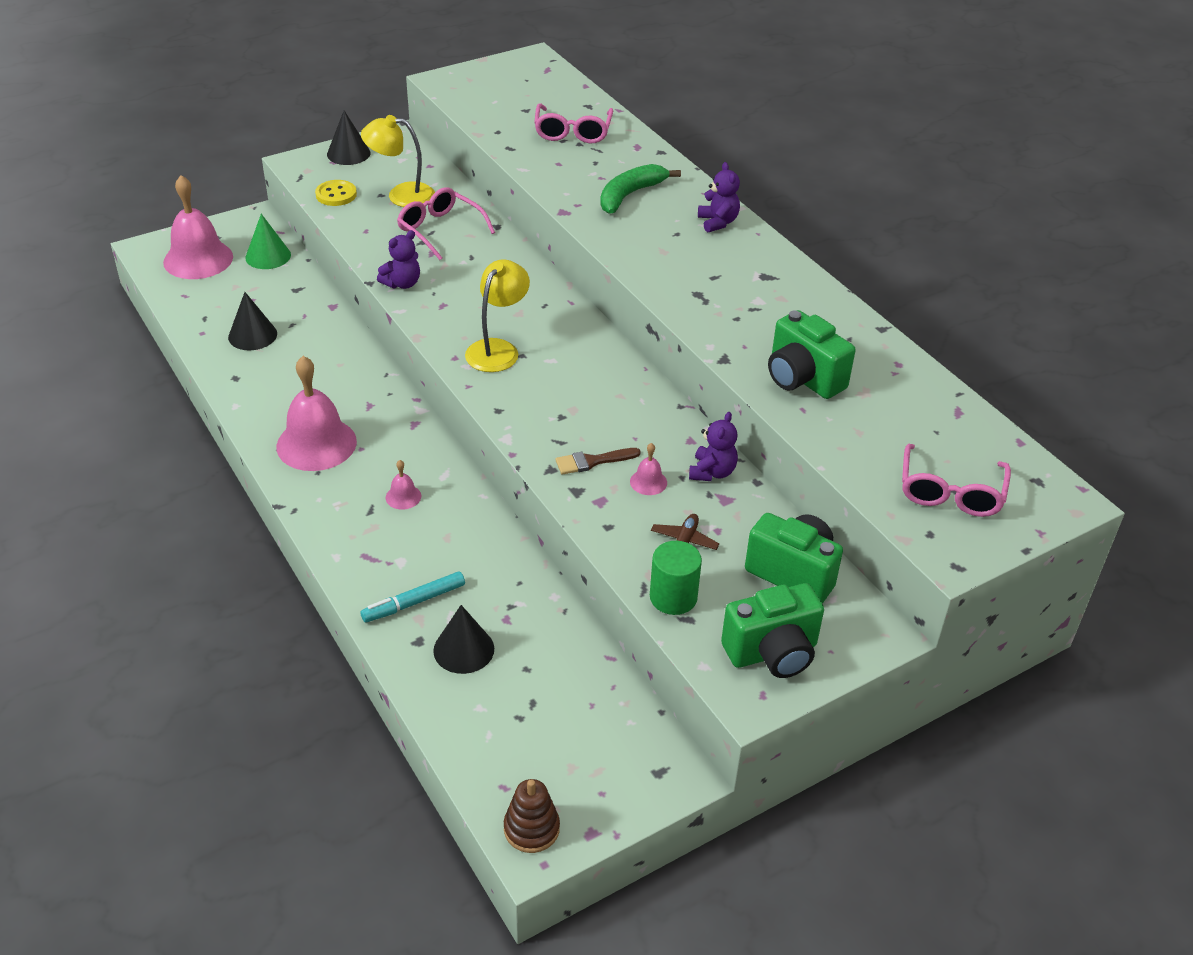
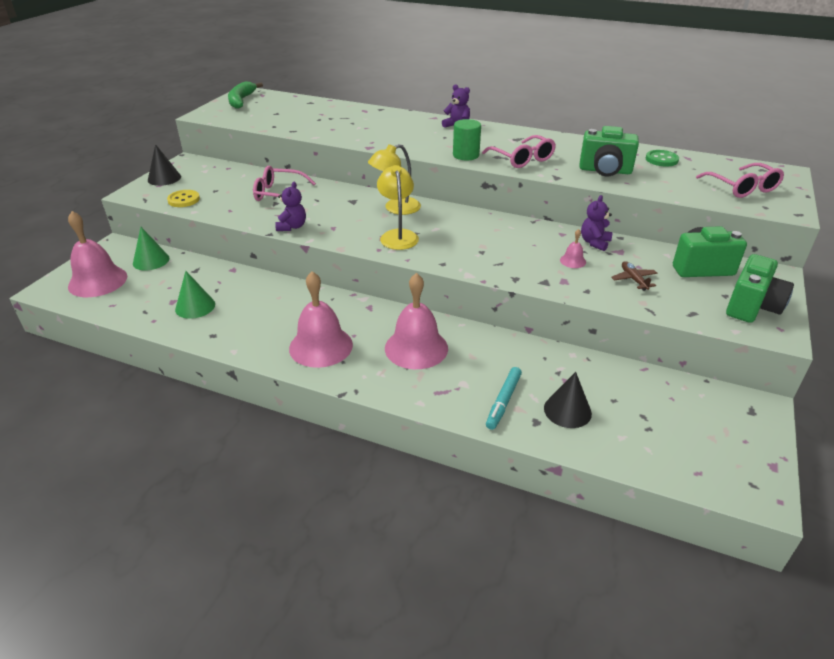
camera: 35 degrees left, 5 degrees down
black cone [228,292,277,350] -> green cone [175,271,215,319]
yellow lamp [361,115,435,207] -> yellow lamp moved to [368,144,421,215]
pink bell [386,460,421,510] -> pink bell [385,273,448,369], size x2.31
brown stacking toy [504,779,560,853] -> none
pink glasses [534,103,613,143] -> pink glasses moved to [482,135,556,168]
brown brush [555,448,641,475] -> none
green banana [600,164,681,214] -> green banana moved to [228,81,263,109]
green cylinder [650,541,702,615] -> green cylinder moved to [453,119,481,160]
purple teddy bear [689,412,738,481] -> purple teddy bear turned 135 degrees counterclockwise [581,195,612,251]
none -> green button [646,150,679,167]

